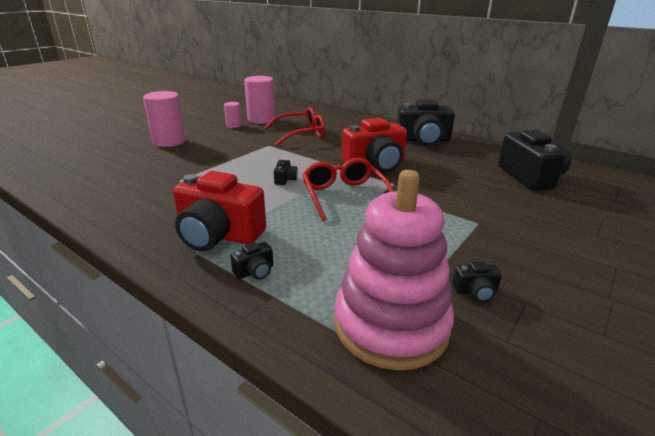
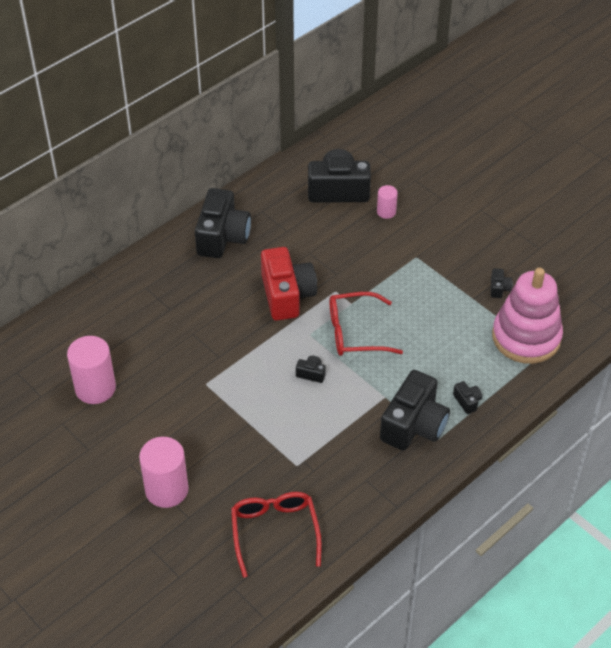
camera: 80 degrees left, 20 degrees up
red camera [173,171,266,251] -> black camera [380,370,450,451]
pink cylinder [224,102,242,128] -> pink cylinder moved to [377,185,398,219]
red glasses [264,107,325,146] -> red glasses moved to [231,492,322,578]

